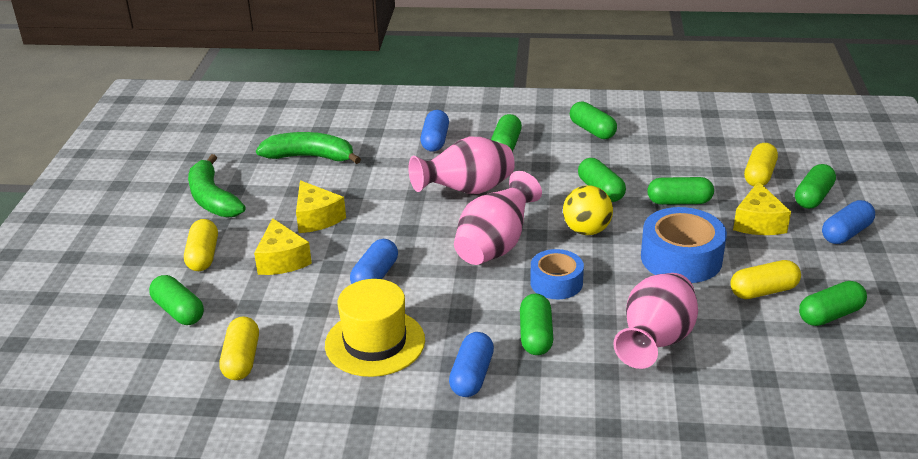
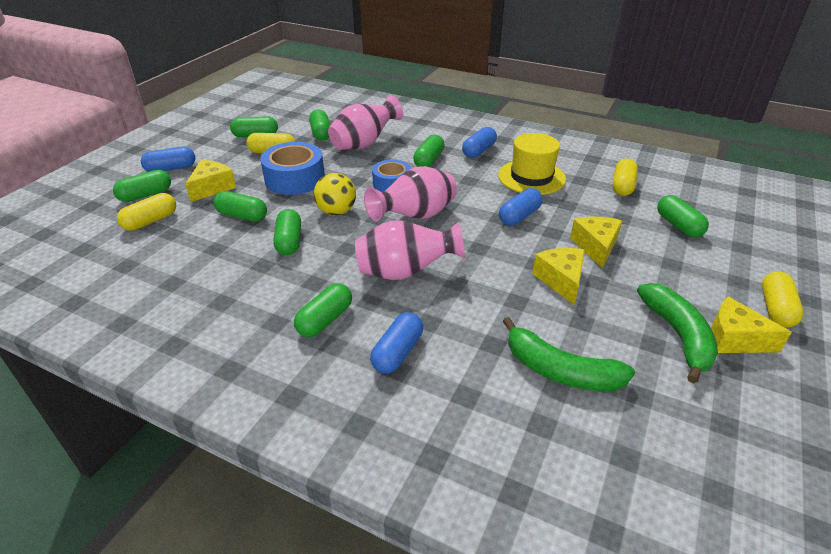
camera: 160 degrees left, 5 degrees up
yellow capsule [184,219,218,271] -> yellow capsule moved to [762,272,804,328]
green capsule [570,101,617,139] -> green capsule moved to [309,109,330,141]
none -> yellow cheese [711,297,792,353]

